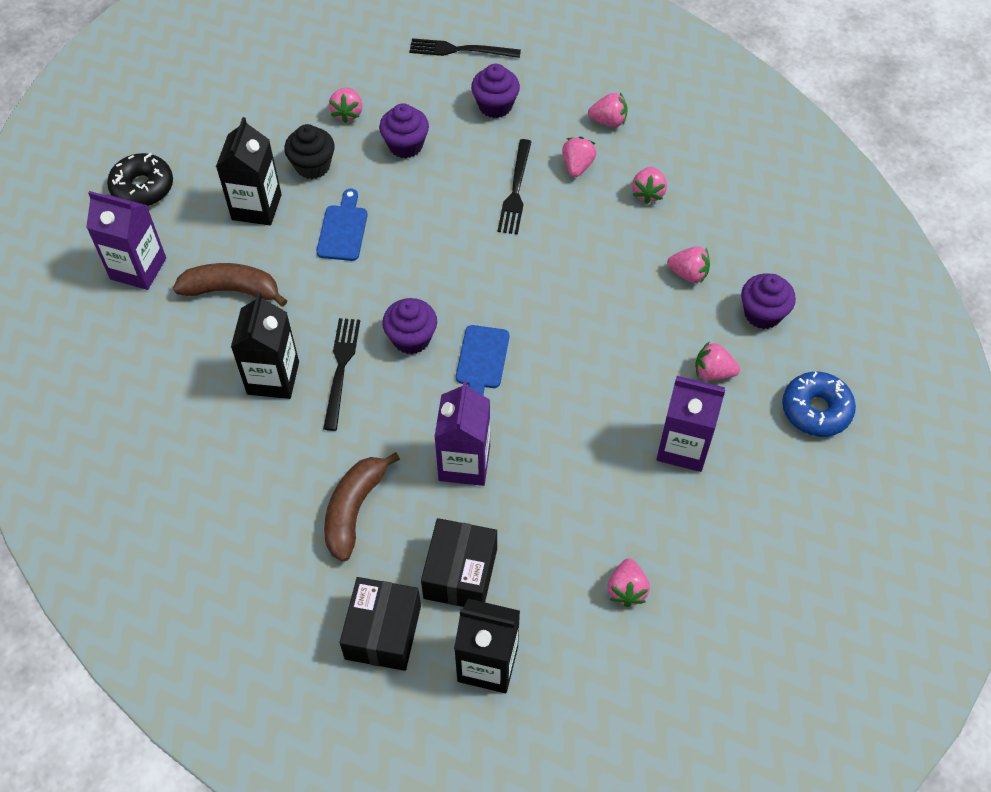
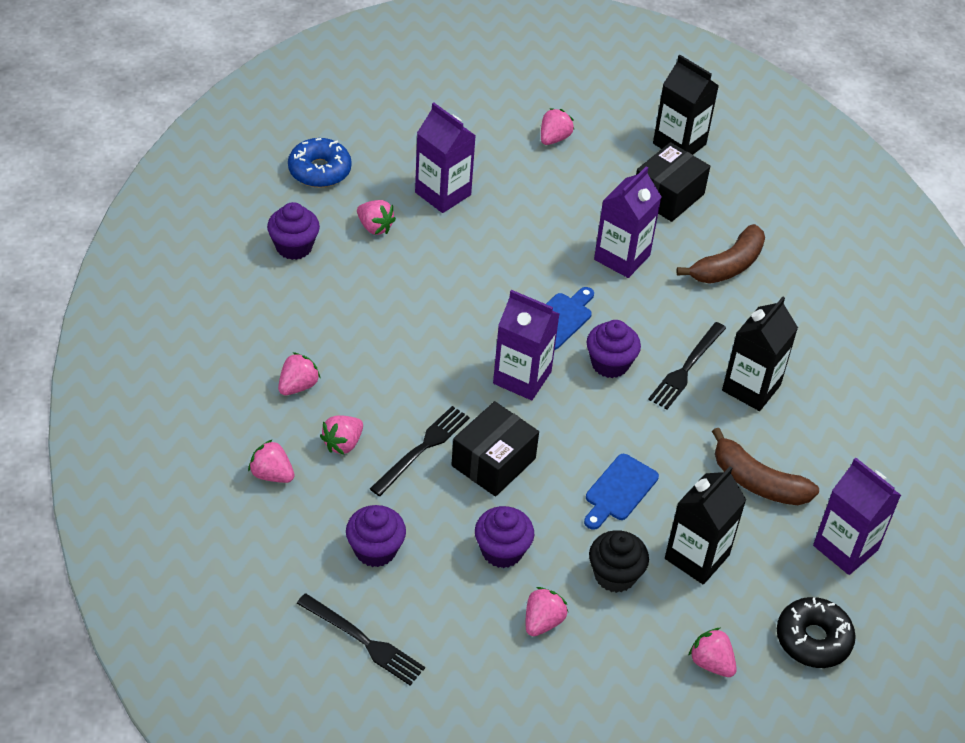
camera: 155 degrees left, 10 degrees down
black box [340,577,421,671] -> black box moved to [451,401,539,496]
pink strawberry [667,246,710,283] -> pink strawberry moved to [688,628,737,677]
none -> purple carton [493,290,559,400]

